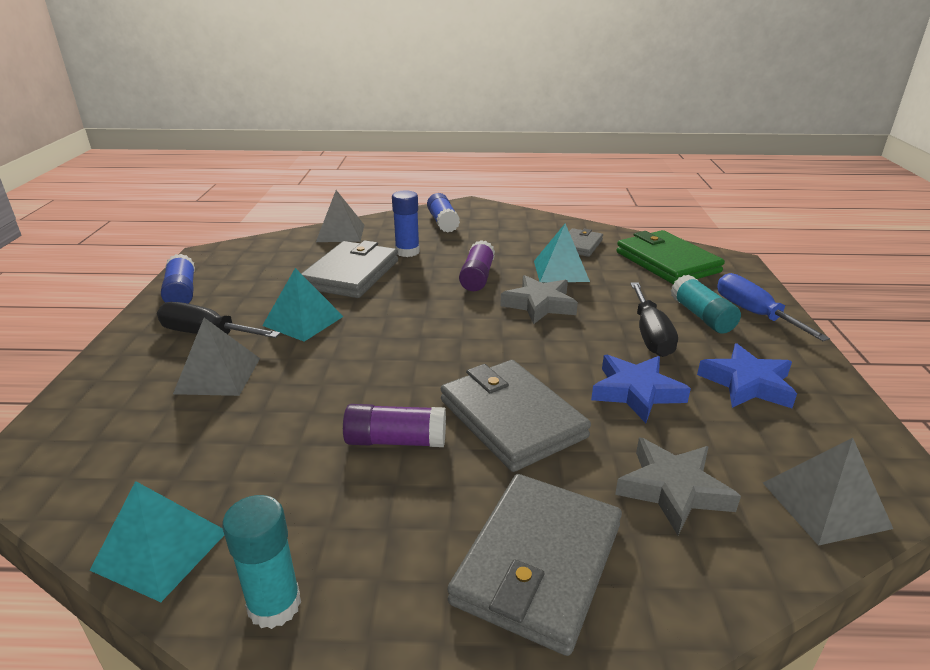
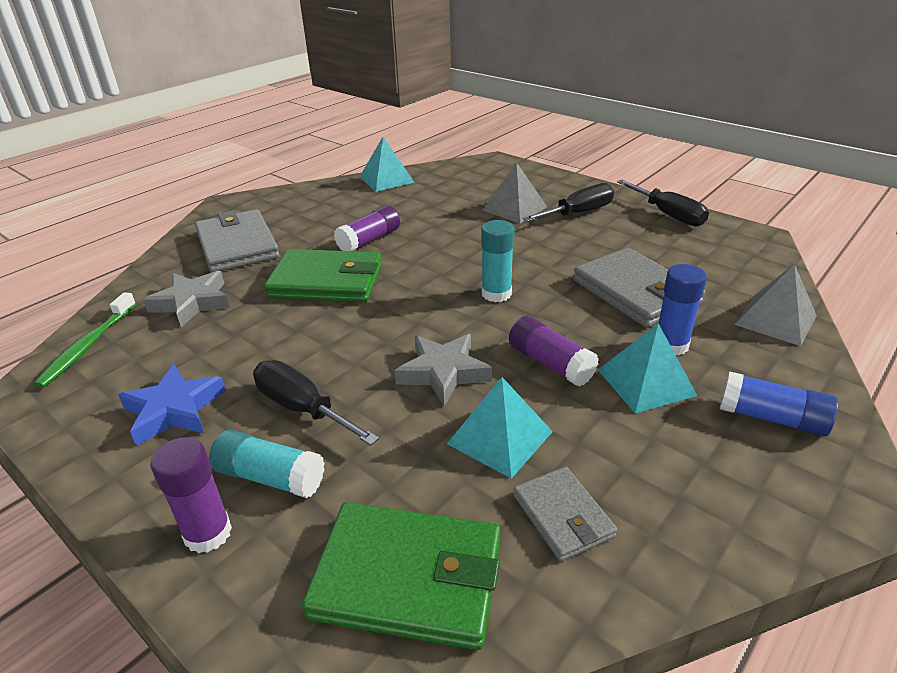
camera: 130 degrees right, 5 degrees up
blue glue stick [161,254,195,304] -> black screwdriver [617,180,709,226]
turquoise glue stick [222,495,301,629] -> turquoise glue stick moved to [481,220,515,302]
turquoise pyramid [262,268,344,342] -> turquoise pyramid moved to [598,323,697,414]
grey wallet [441,360,591,472] -> green wallet [264,249,382,302]
blue star [591,355,691,423] -> none
blue screwdriver [717,273,830,341] -> purple glue stick [150,437,232,554]
grey pyramid [763,438,893,546] -> green toothbrush [33,292,136,388]

